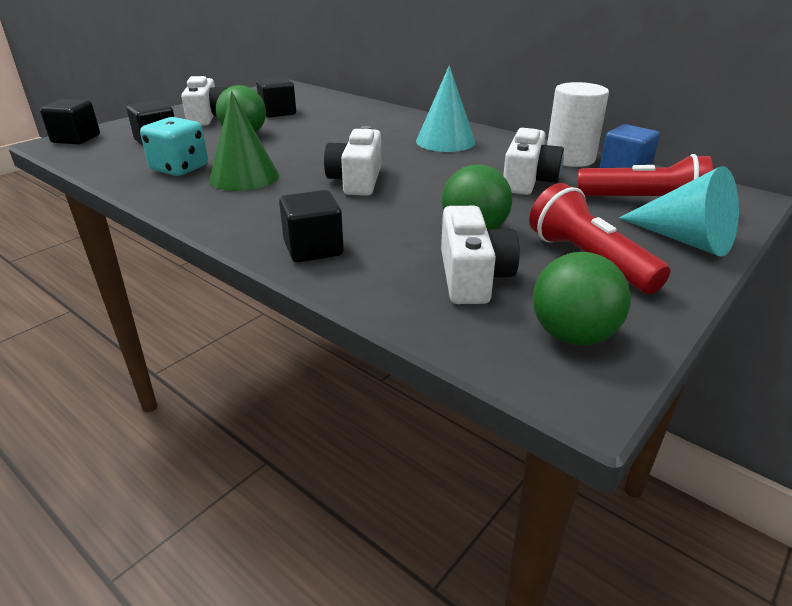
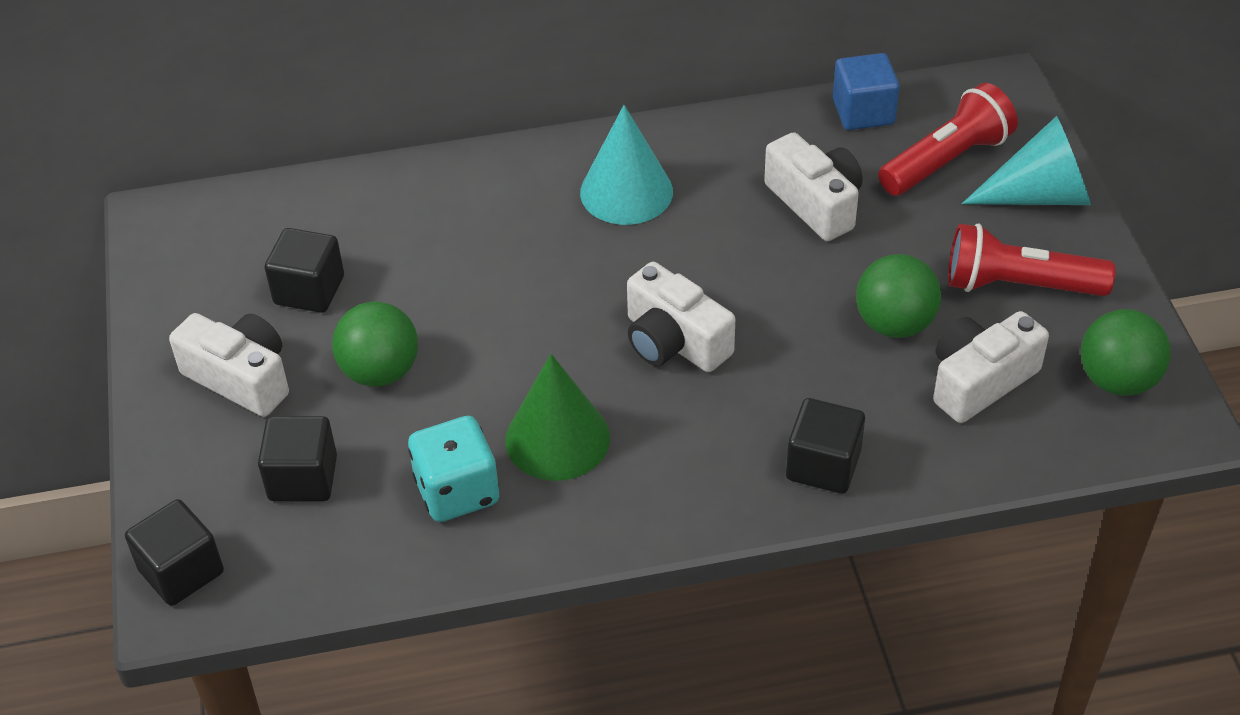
camera: 50 degrees left, 15 degrees up
white camera [441,206,520,304] -> white camera turned 75 degrees counterclockwise [933,311,1049,423]
white cylinder [547,82,609,167] -> none

